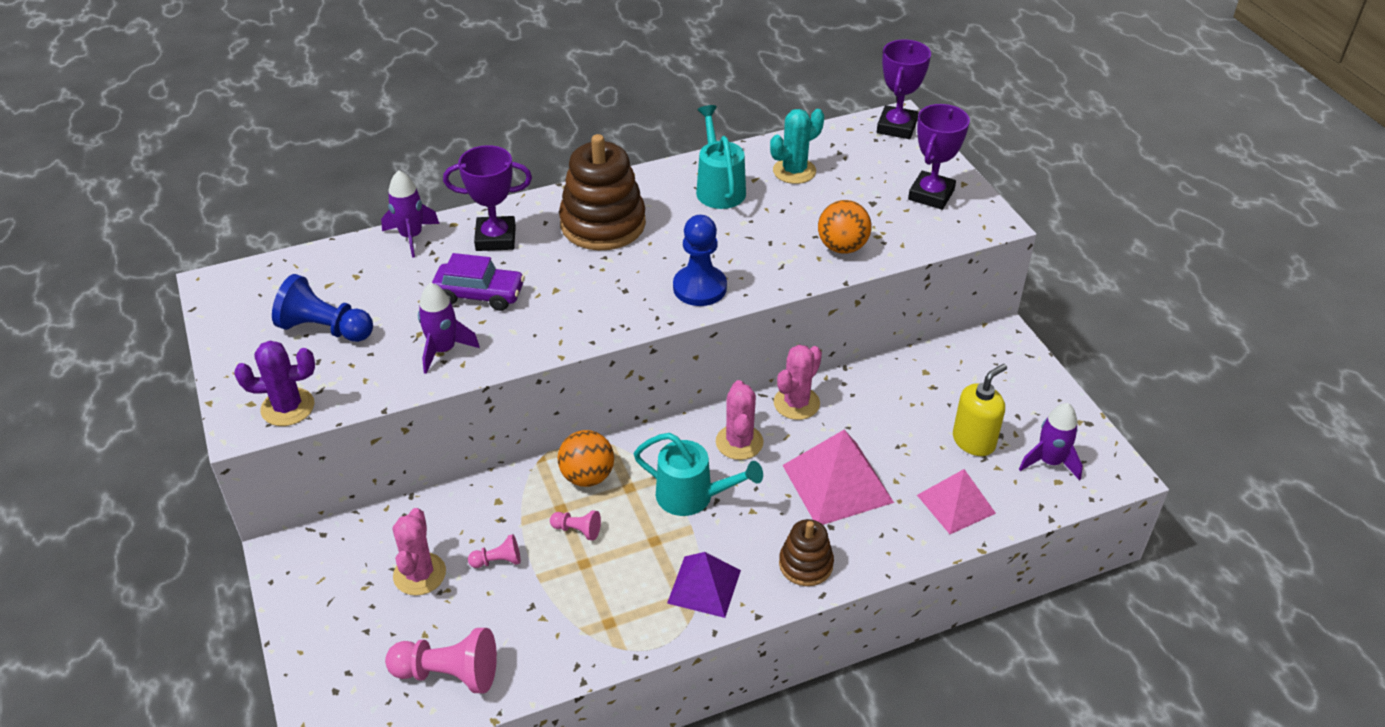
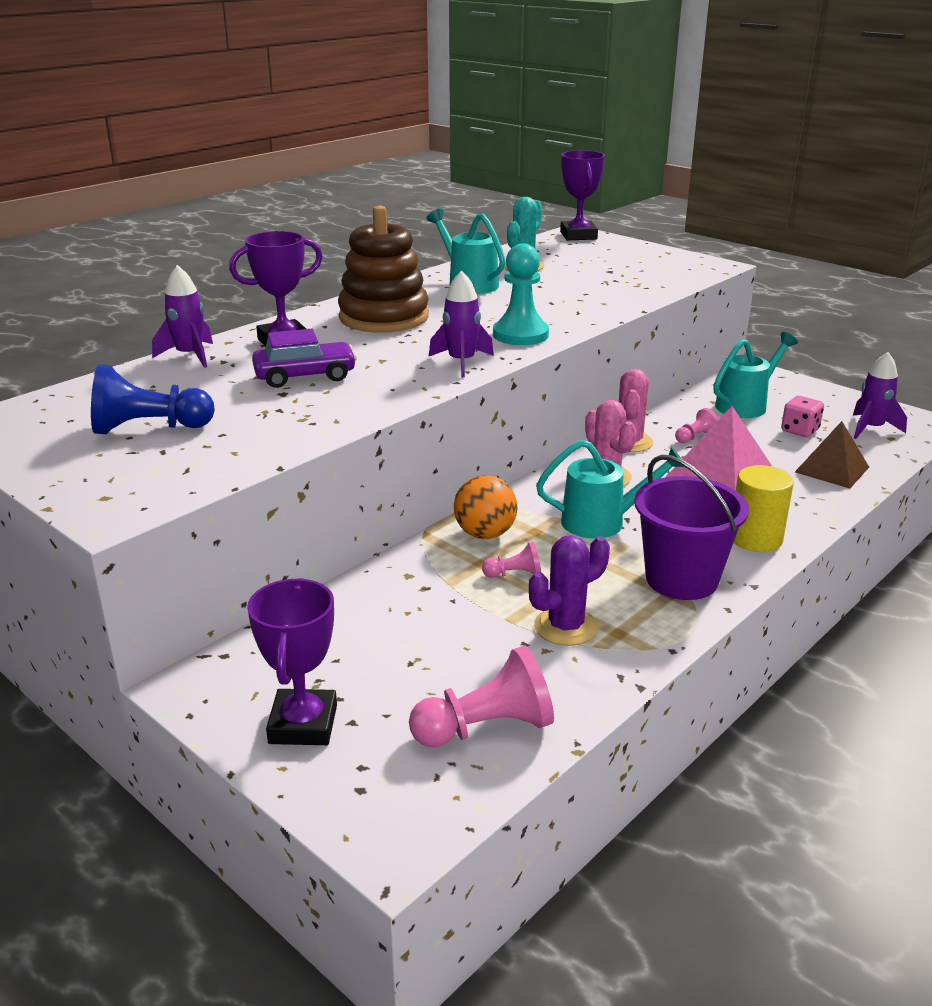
camera: 25 degrees left, 15 degrees down
purple cactus [234,341,315,426] -> purple cactus moved to [529,535,610,646]
pink cactus [393,508,446,596] -> none
purple rocket [418,283,480,374] -> purple rocket moved to [429,270,494,377]
pink pawn [468,534,521,568] -> pink pawn moved to [675,408,718,443]
purple pyramid [667,552,741,618] -> purple bucket [634,455,749,600]
blue pawn [673,215,727,306] -> turquoise pawn [493,243,549,345]
brown stacking toy [779,519,834,586] -> yellow cylinder [734,465,794,552]
orange ball [818,200,872,254] -> none
purple trophy [908,104,970,210] -> purple trophy moved to [247,578,337,745]
pink pyramid [917,469,996,534] -> brown pyramid [795,421,869,489]
yellow soap dispenser [953,364,1007,456] -> pink dice [781,396,824,437]
none -> turquoise watering can [714,332,798,418]

